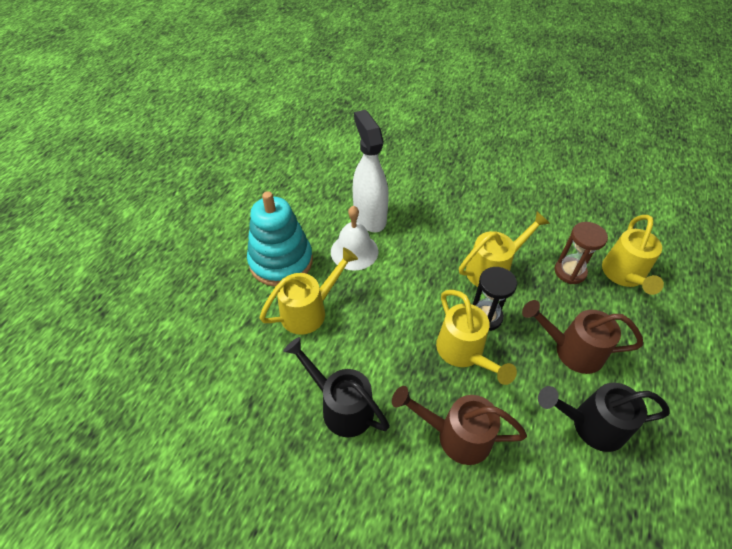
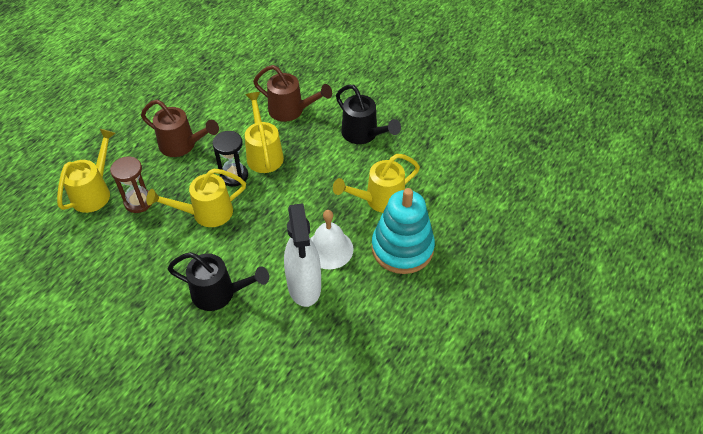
camera: 170 degrees left, 0 degrees up
black watering can [538,383,670,452] -> black watering can moved to [167,252,269,311]

